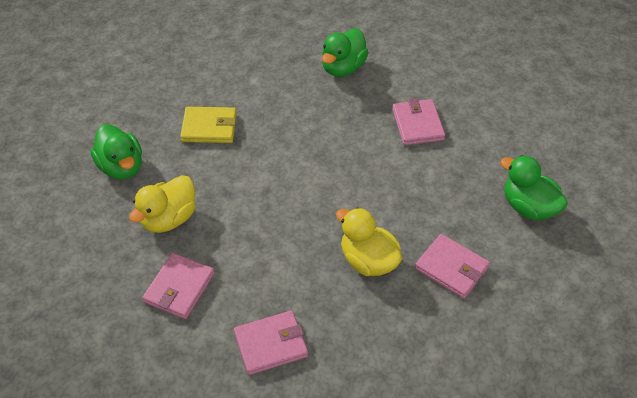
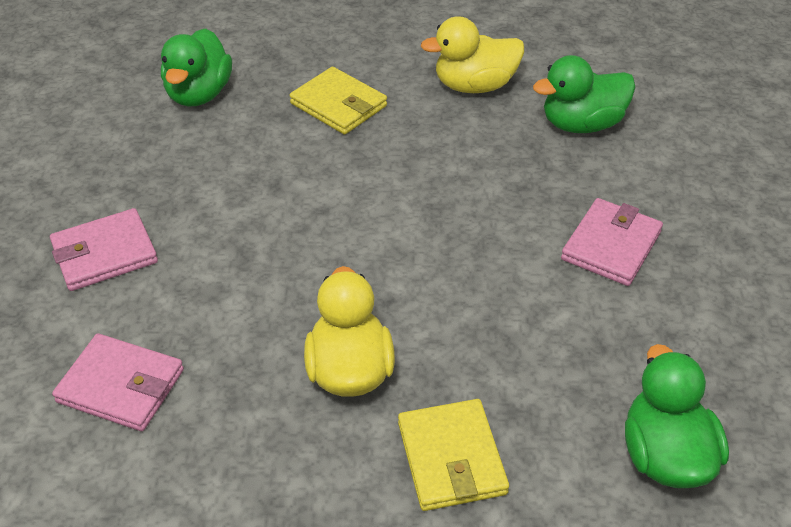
camera: 40 degrees right, 5 degrees down
yellow duck [129,175,196,233] -> yellow duck moved to [421,16,524,93]
pink wallet [415,234,490,299] -> yellow wallet [398,399,509,511]

